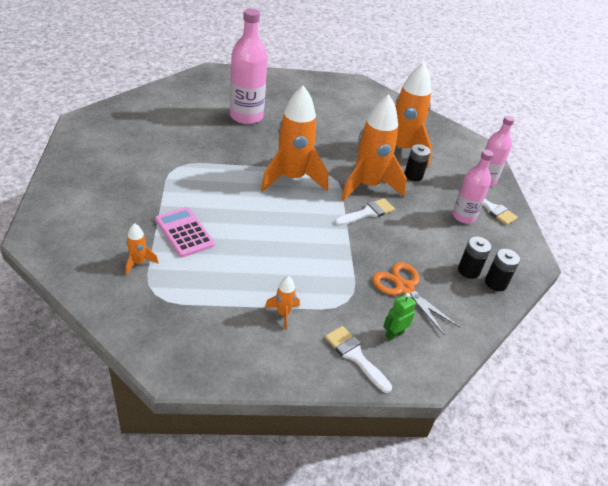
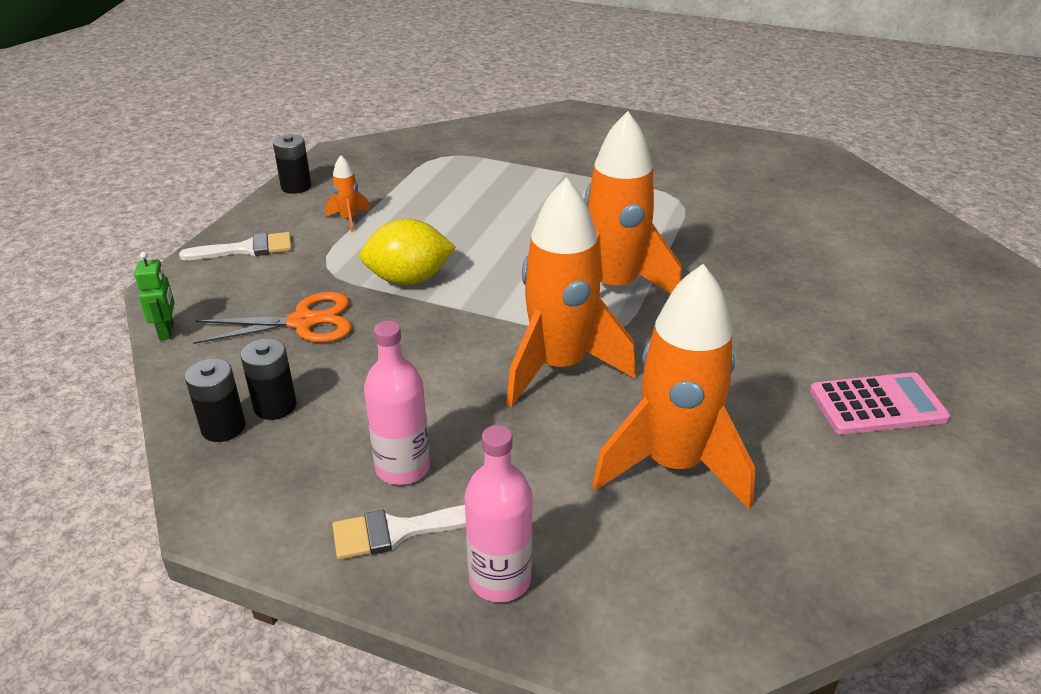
camera: 120 degrees right, 5 degrees down
orange rocket [126,223,159,275] -> none
pink calculator [155,207,215,258] -> pink calculator moved to [810,372,950,435]
pink bottle [230,9,268,124] -> none
white brush [335,198,395,226] -> none
green robot [383,293,416,341] -> green robot moved to [134,252,175,340]
black battery [404,144,431,181] -> black battery moved to [273,134,311,194]
none -> yellow lemon [359,219,456,285]

